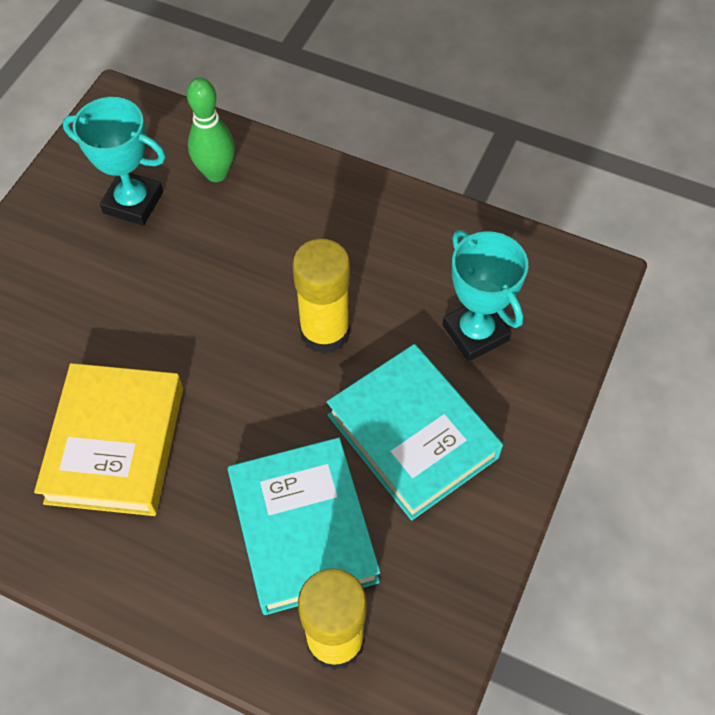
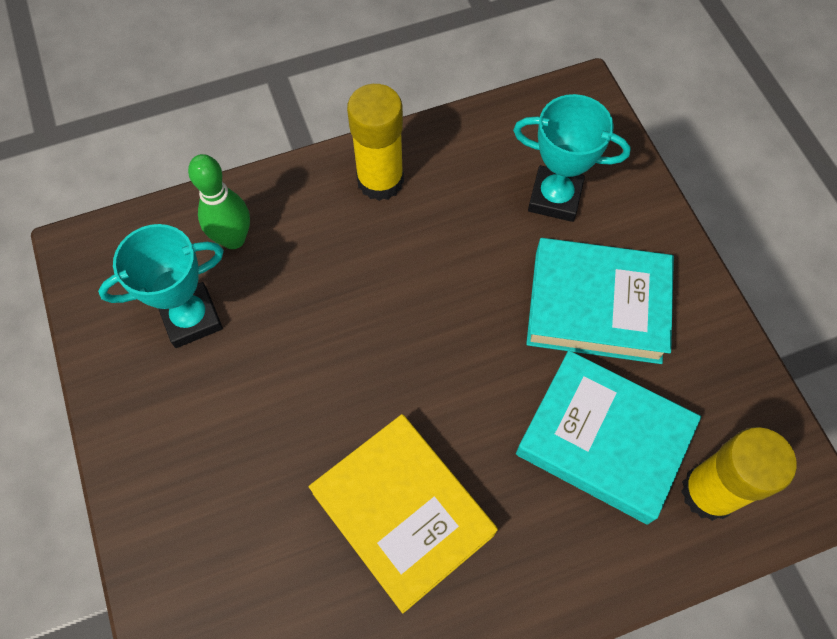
camera: 45 degrees left, 5 degrees up
yellow glue stick [292,239,350,354] -> yellow glue stick moved to [347,84,404,201]

